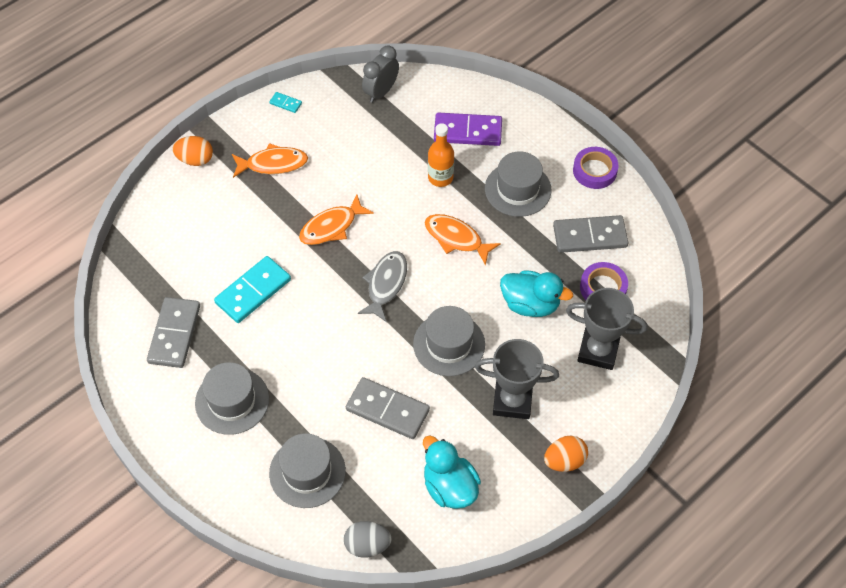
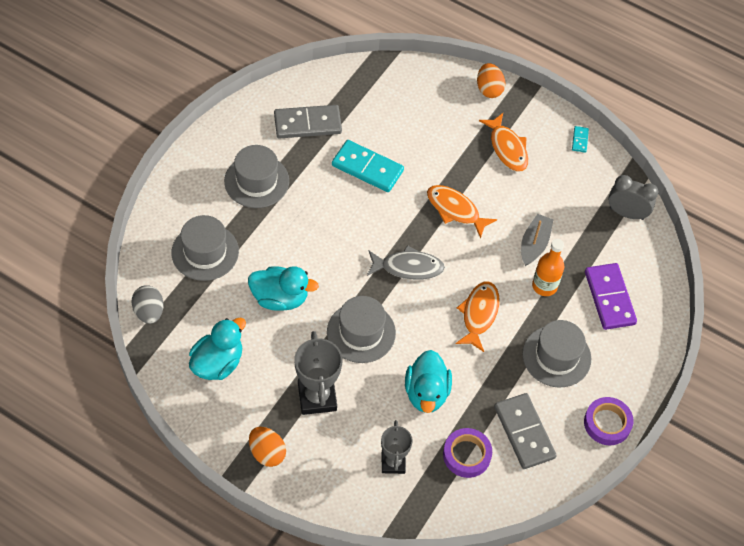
camera: 70 degrees right, 0 degrees up
grey domino [346,377,430,439] -> turquoise duck [248,266,319,311]
grey trophy [566,288,648,370] -> grey trophy [381,420,413,474], size x0.65
none -> grey boat [521,214,554,266]

